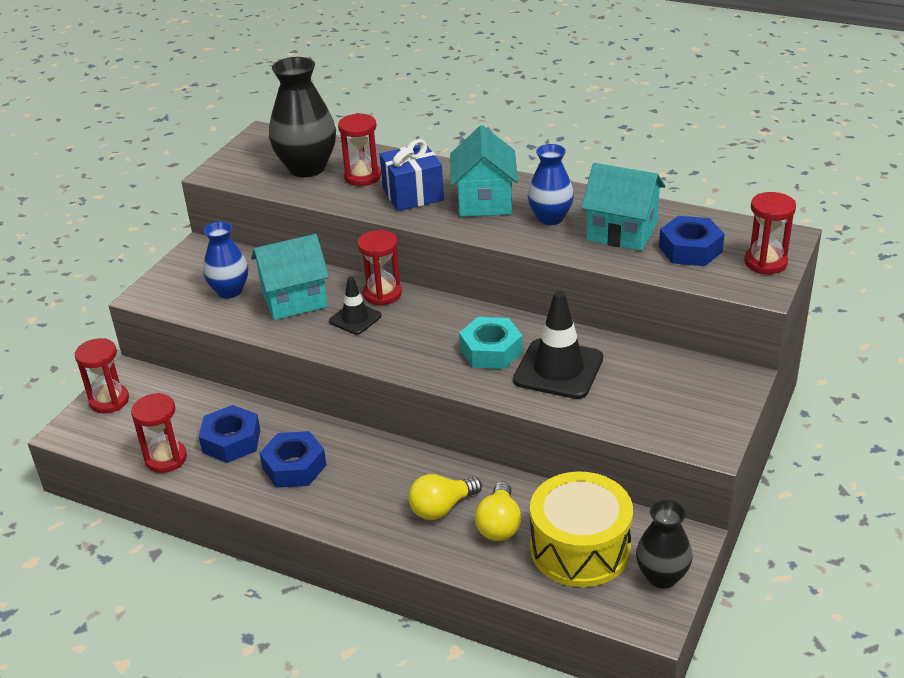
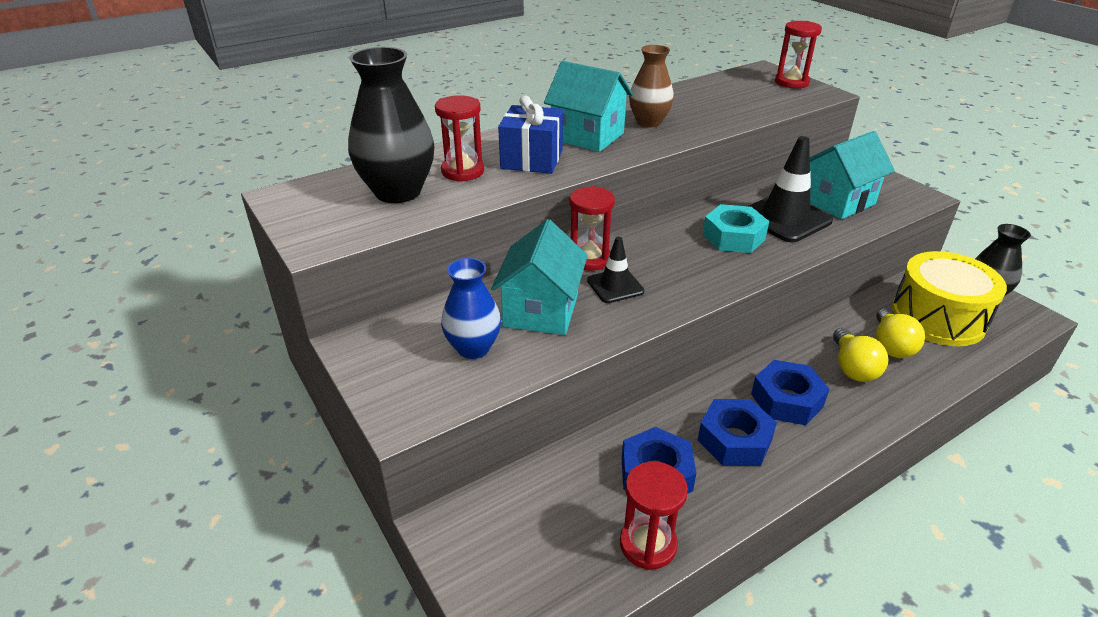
camera: 60 degrees left, 0 degrees up
red hourglass [74,338,129,413] -> none
yellow light bulb [475,482,521,541] -> yellow light bulb turned 60 degrees clockwise [876,308,925,358]
blue vase [528,144,574,225] -> brown vase [629,45,674,127]
turquoise house [581,163,665,251] -> turquoise house moved to [810,131,895,219]
blue nut [659,216,724,266] -> blue nut moved to [751,360,829,425]

